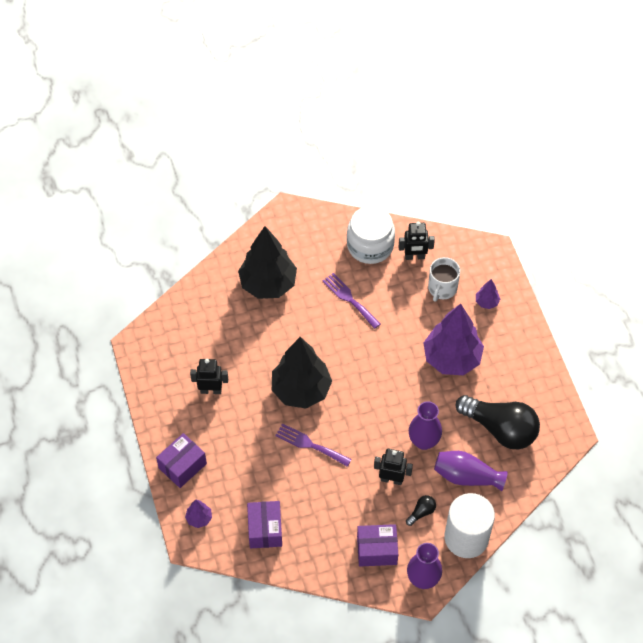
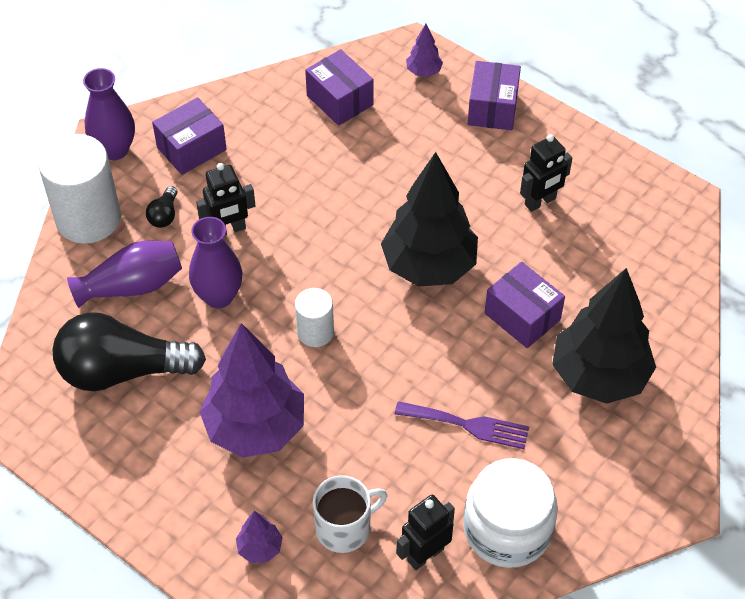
camera: 145 degrees right, 5 degrees down
purple fork [275,423,352,467] -> none
white mug [428,257,460,302] -> white mug turned 75 degrees clockwise [313,475,387,553]
none -> white cylinder [295,288,334,347]
none -> purple box [485,262,565,348]

